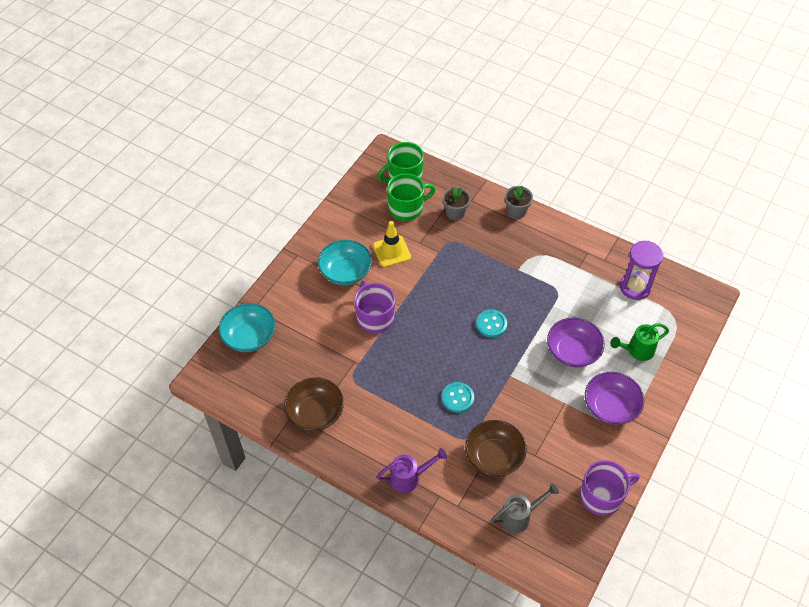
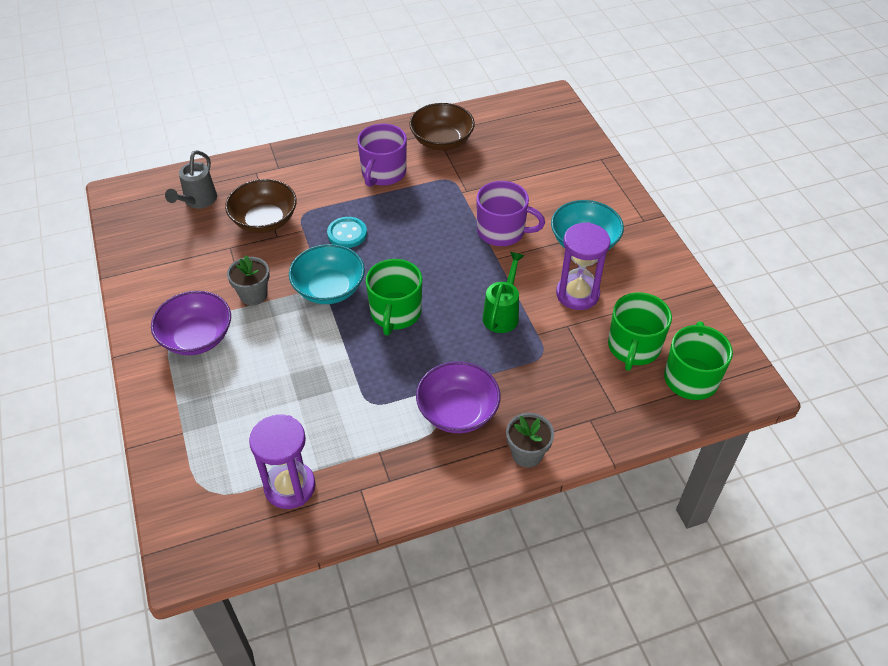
camera: 130 degrees right, 5 degrees down
turquoise bowl [219,303,275,352] -> turquoise bowl moved to [289,244,365,304]
yellow traffic cone [373,221,411,267] -> purple hourglass [556,222,610,310]
purple watering can [377,448,447,493] -> none
grey flower pot [442,187,471,220] -> grey flower pot moved to [227,255,270,306]
turquoise button [476,309,507,338] -> green mug [366,259,422,335]
purple bowl [547,318,605,368] -> purple bowl moved to [416,361,500,433]
purple mug [580,460,640,516] -> purple mug moved to [357,124,407,187]
green watering can [611,323,669,361] -> green watering can moved to [483,252,524,333]

